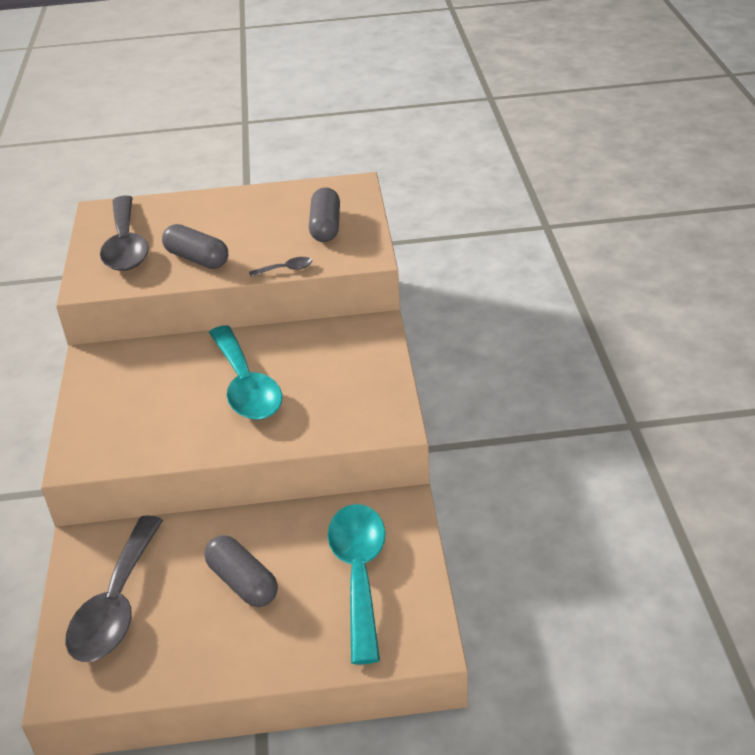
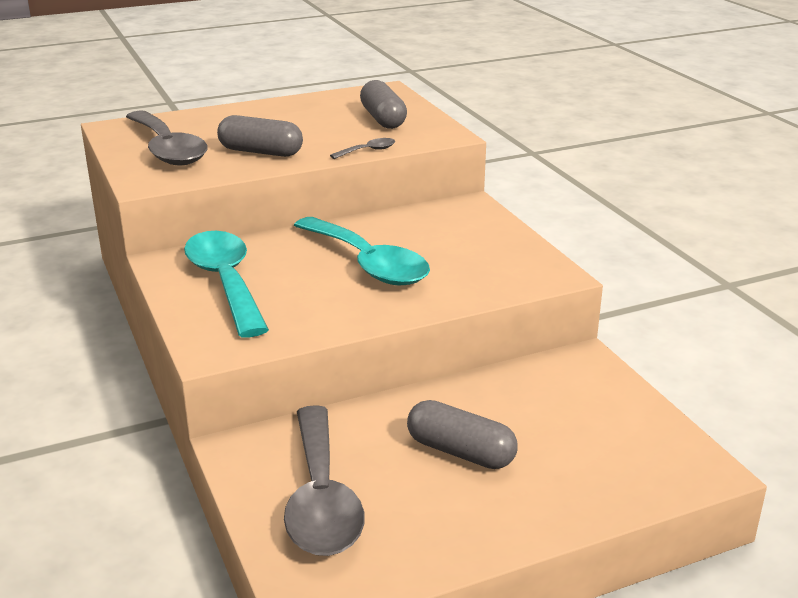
camera: 20 degrees left, 10 degrees down
turquoise spoon [328,504,385,664] -> turquoise spoon moved to [184,231,269,338]

